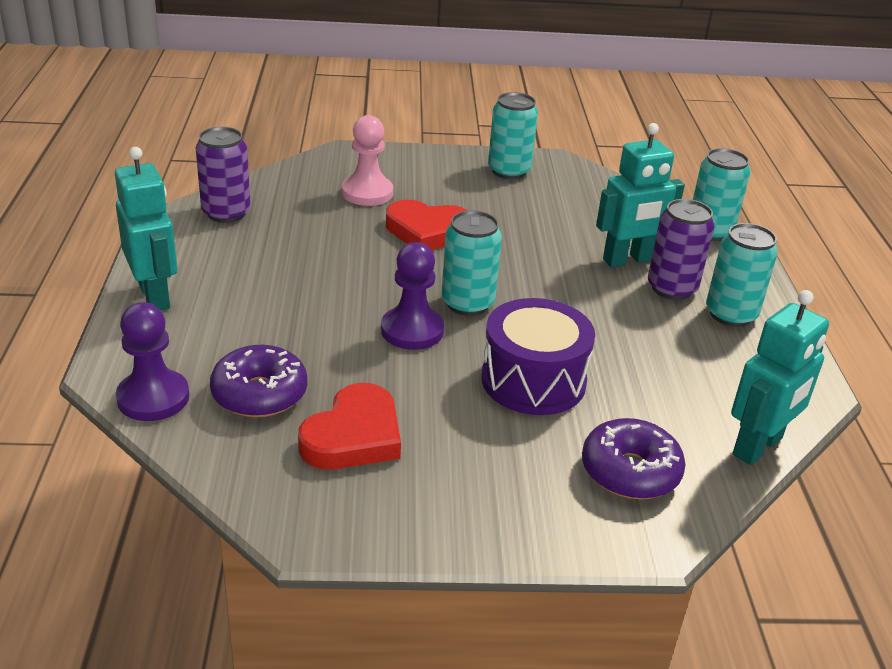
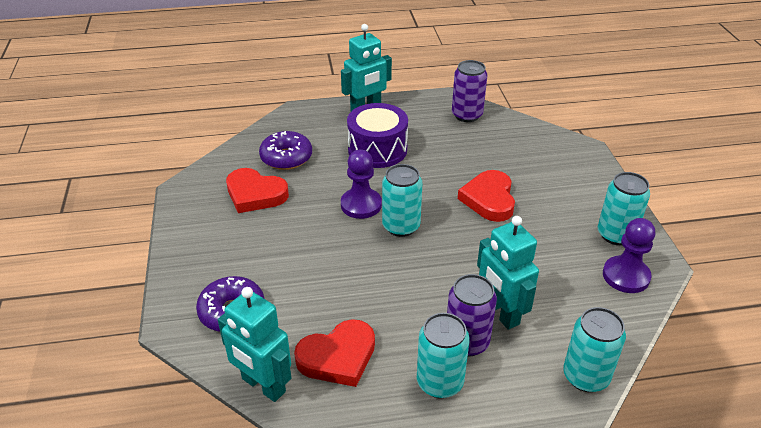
camera: 85 degrees right, 5 degrees up
purple pawn [116,302,189,421] -> purple pawn moved to [603,218,655,293]
pink pawn [342,115,393,206] -> none
purple drum [482,298,595,415] -> purple drum moved to [347,103,408,168]
none -> red heart [294,319,375,387]

